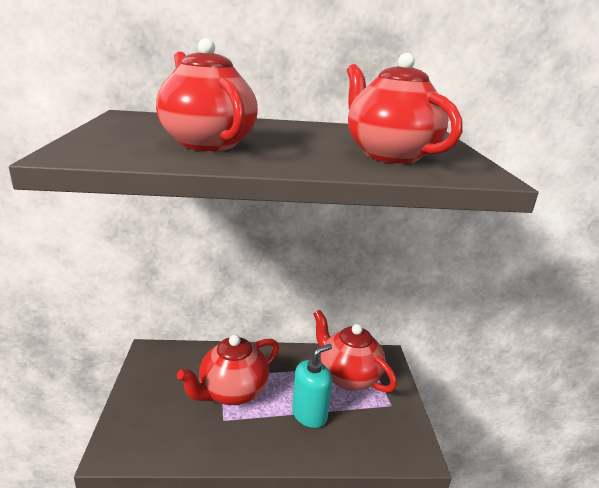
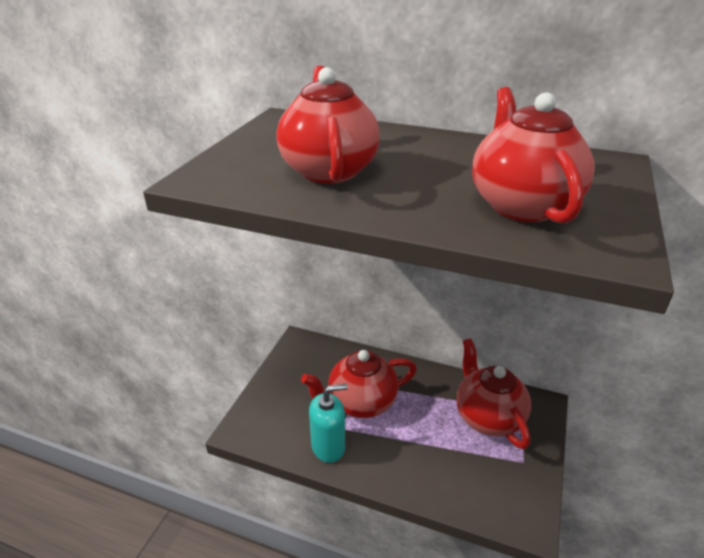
camera: 25 degrees right, 10 degrees up
turquoise soap dispenser [292,344,332,428] -> turquoise soap dispenser moved to [309,384,348,463]

